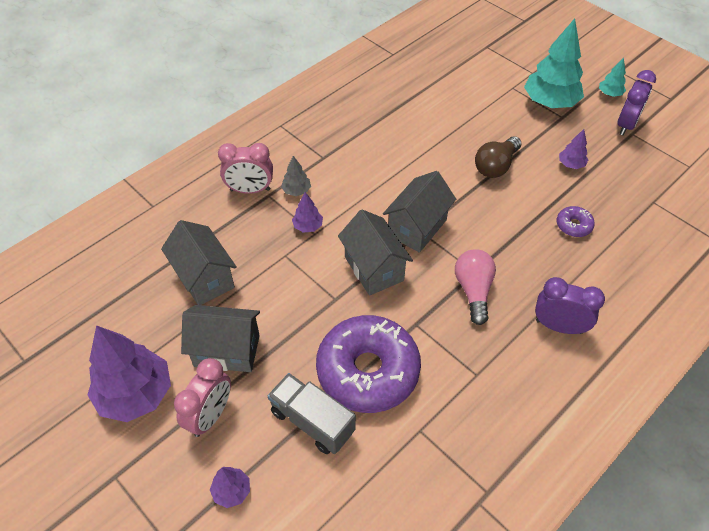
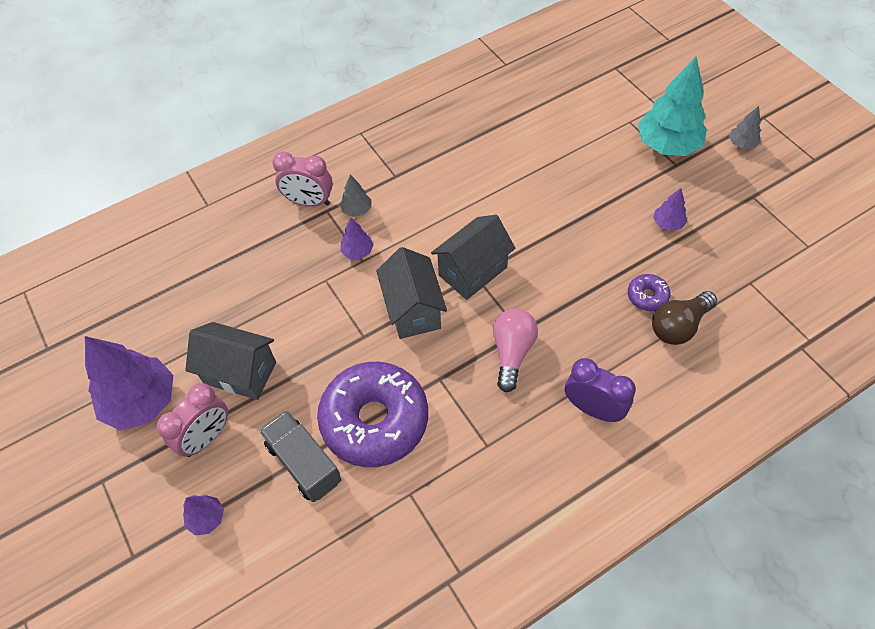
camera: 15 degrees right, 5 degrees up
grey house [161,220,237,305] -> none
brown light bulb [475,136,522,178] -> brown light bulb moved to [652,291,717,345]
turquoise tree [599,58,626,97] -> grey tree [729,106,761,149]
purple clock [617,70,656,135] -> none

